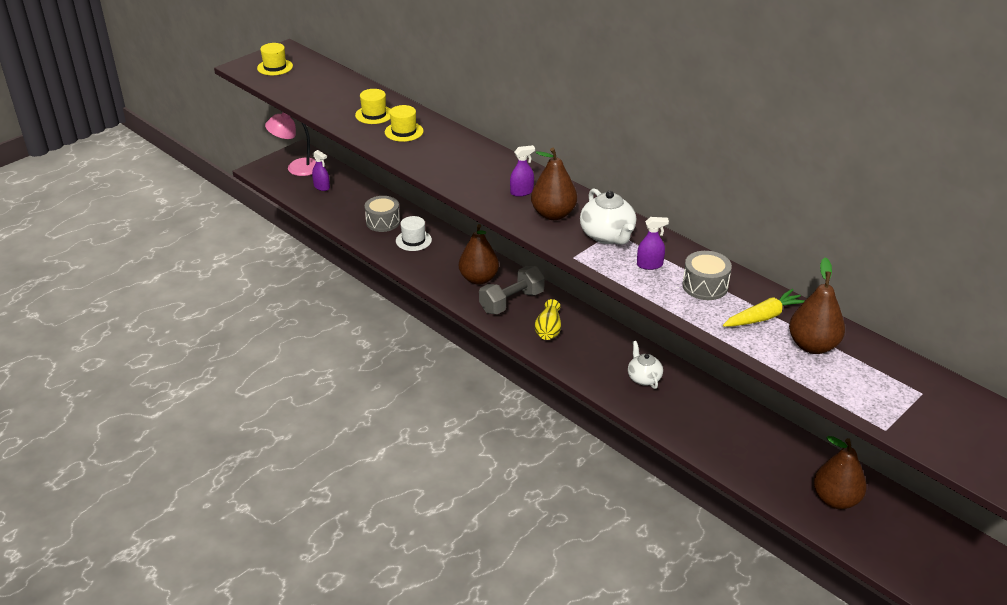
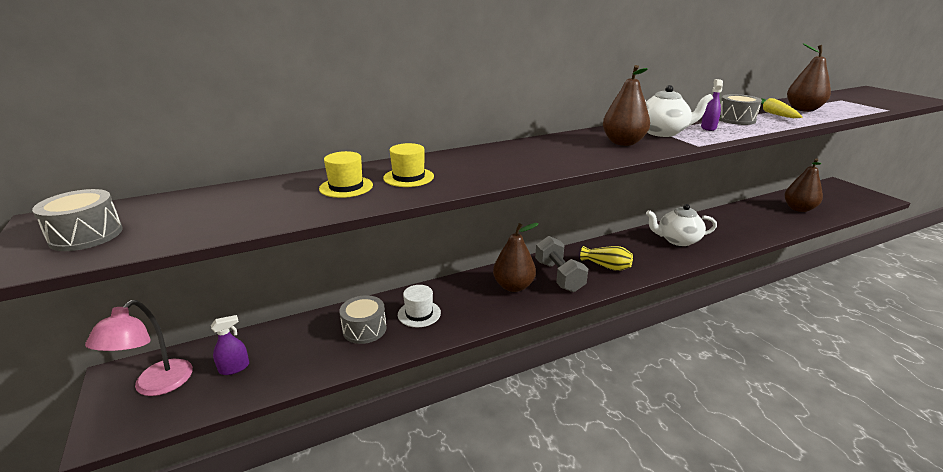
camera: 70 degrees left, 10 degrees down
yellow hat [257,43,293,75] -> grey drum [32,189,123,251]
purple spray bottle [510,145,535,197] -> none
white teapot [628,341,663,389] -> white teapot [646,204,717,246], size x1.51

